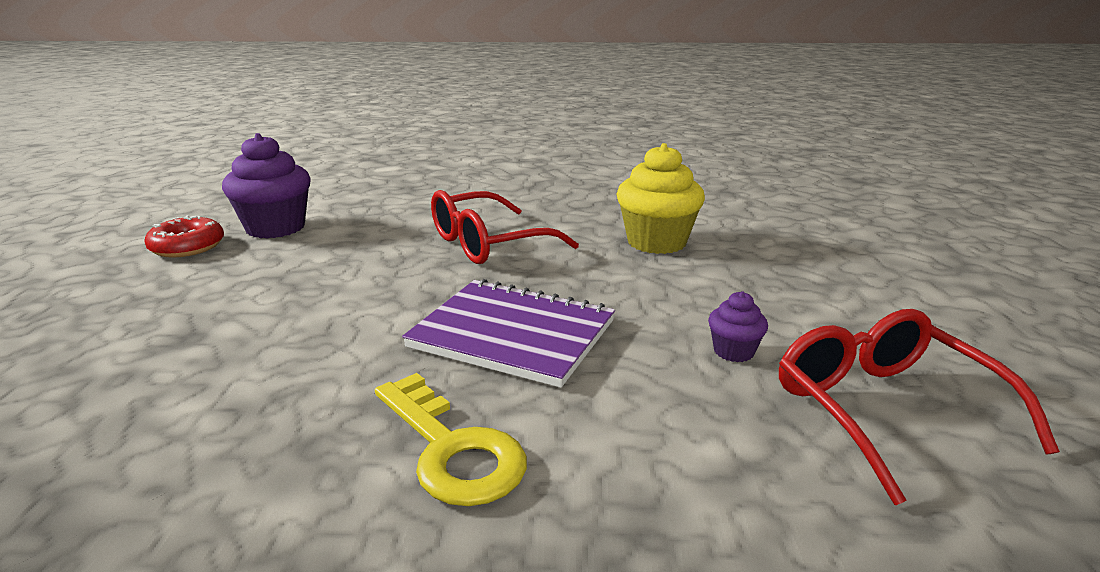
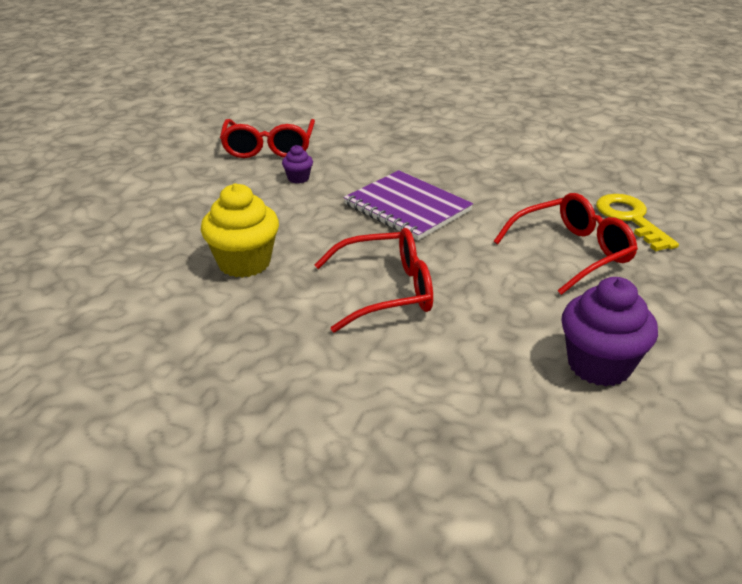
camera: 160 degrees left, 10 degrees up
red donut [144,215,224,258] -> none
yellow key [375,373,527,506] -> yellow key moved to [596,194,679,251]
none -> red glasses [494,193,638,295]

